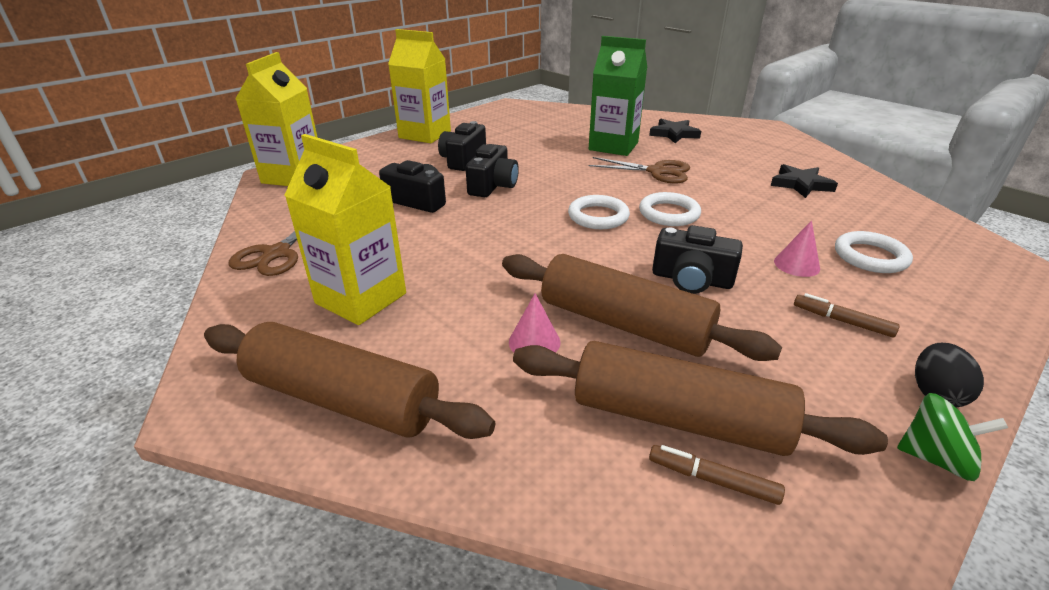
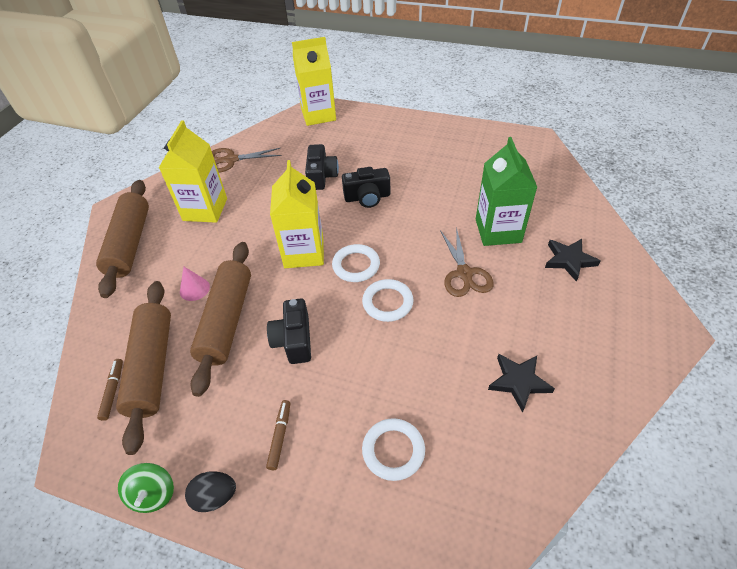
camera: 65 degrees right, 15 degrees up
yellow carton [388,29,451,143] -> yellow carton moved to [270,160,324,268]
black camera [438,121,486,171] -> none
pink cone [774,220,820,277] -> none

